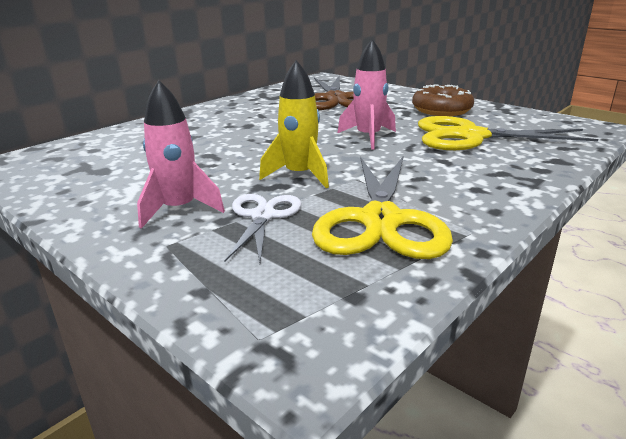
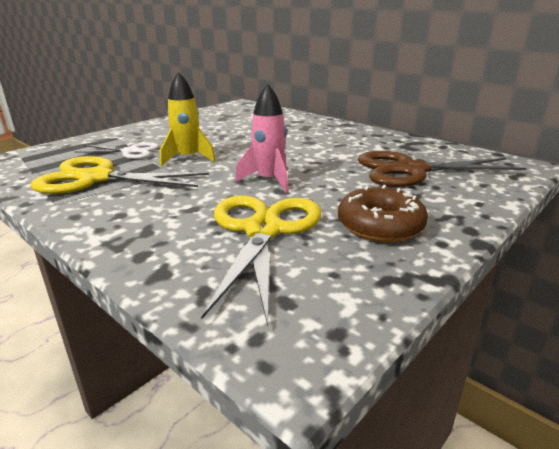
camera: 90 degrees right, 0 degrees up
pink rocket [137,80,225,229] -> none

